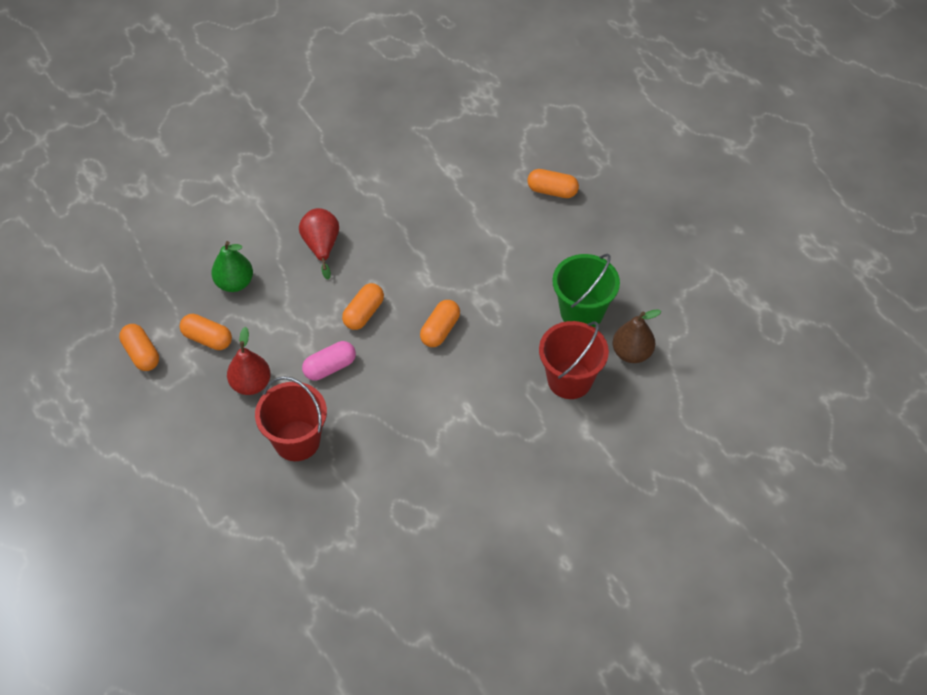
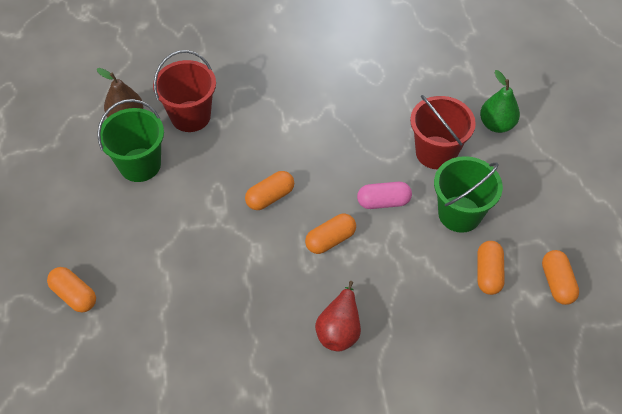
camera: 155 degrees left, 0 degrees up
orange capsule [180,314,232,350] -> orange capsule turned 45 degrees clockwise [477,241,505,295]
green pear [211,241,253,292] -> green pear moved to [480,70,520,133]
red pear [227,327,271,395] -> green bucket [434,156,503,233]

